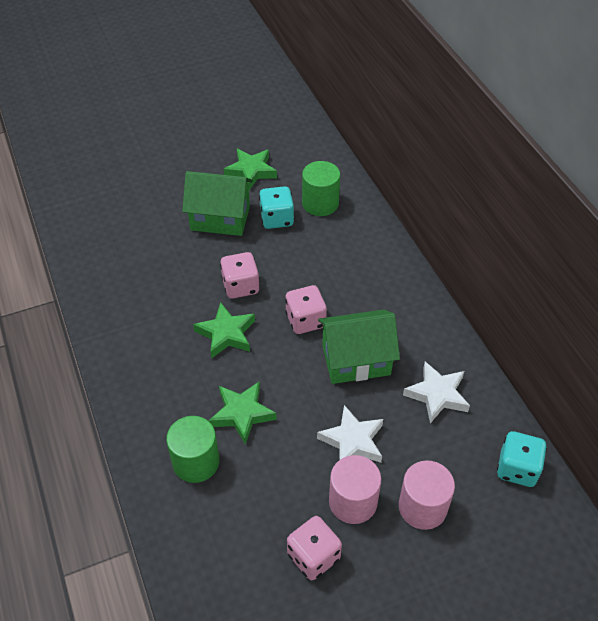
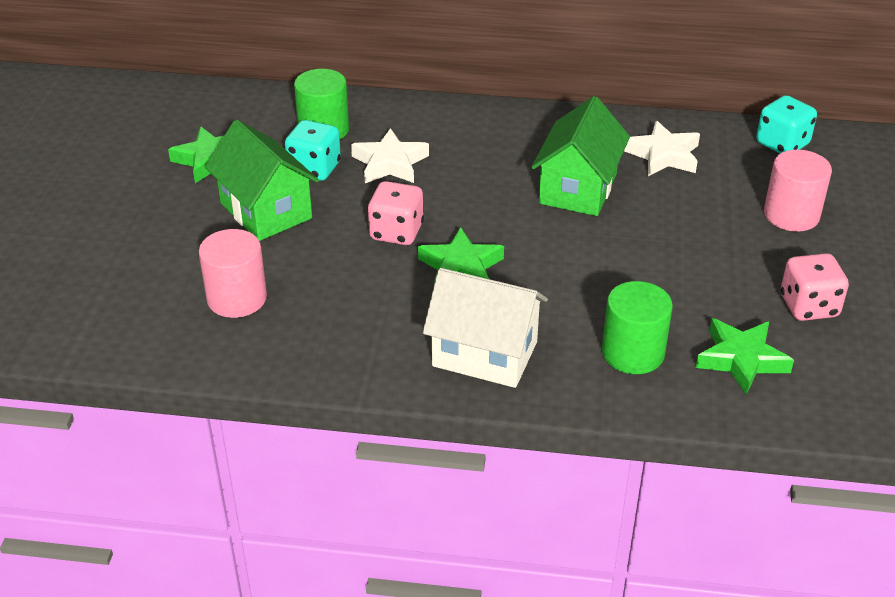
camera: 60 degrees left, 10 degrees down
green house [182,171,253,236] -> green house turned 75 degrees counterclockwise [205,120,319,241]
green star [209,381,277,445] -> green star moved to [696,318,794,395]
pink dice [285,285,327,334] -> none
white star [317,405,383,463] -> white star moved to [351,128,429,183]
pink cylinder [329,455,381,524] -> pink cylinder moved to [199,229,267,318]
none -> white house [423,268,548,388]

